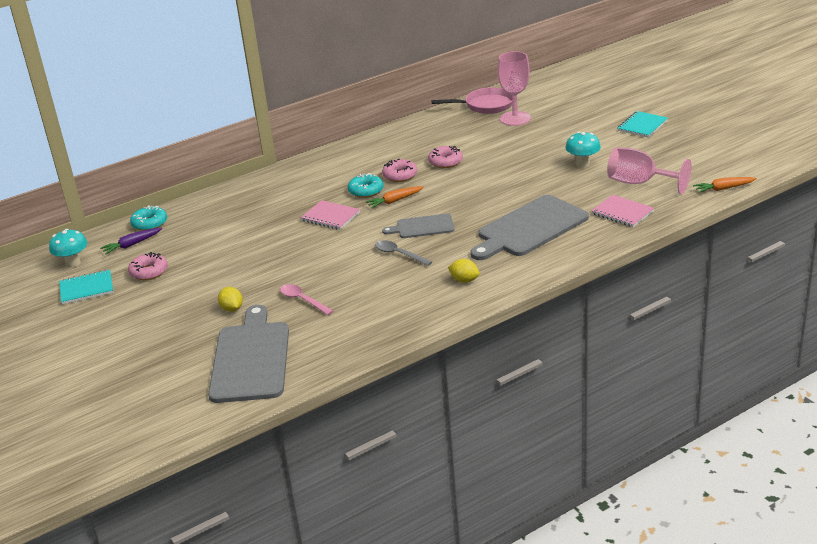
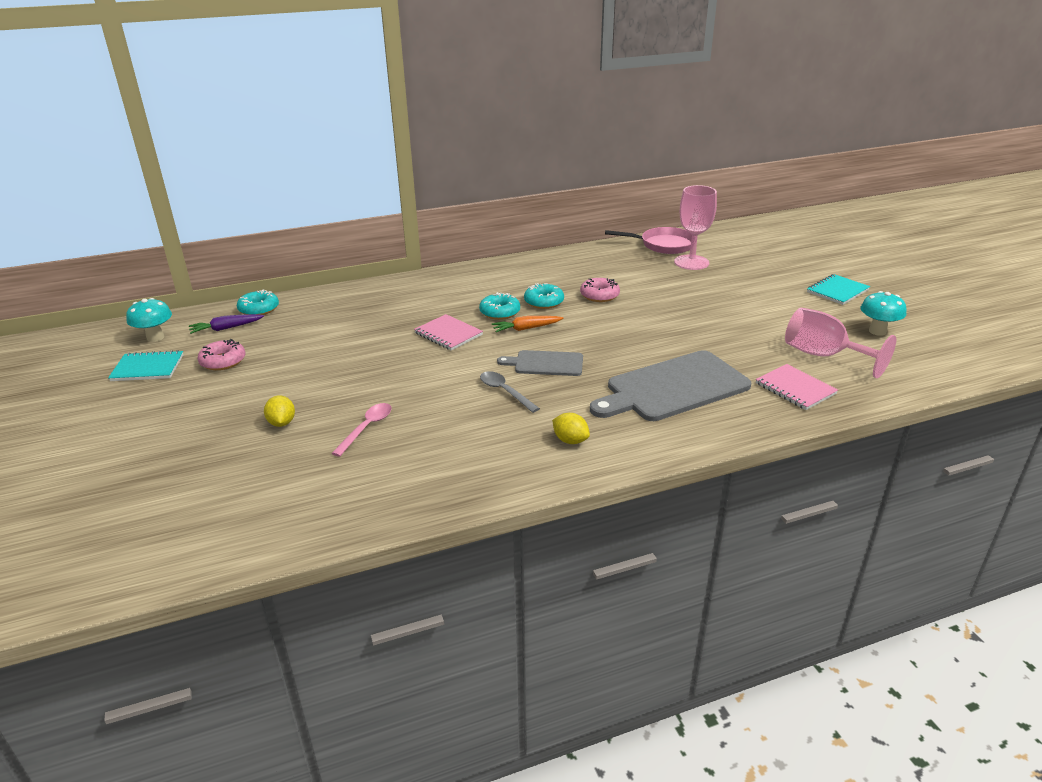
camera: 10 degrees right, 0 degrees up
grey cutting board [208,305,289,403] -> none
pink spoon [280,284,333,315] -> pink spoon turned 60 degrees clockwise [332,403,392,457]
pink donut [382,159,417,182] -> turquoise donut [524,283,564,309]
turquoise mushroom [565,132,601,168] -> turquoise mushroom moved to [860,291,907,336]
orange carrot [693,177,757,193] -> none

